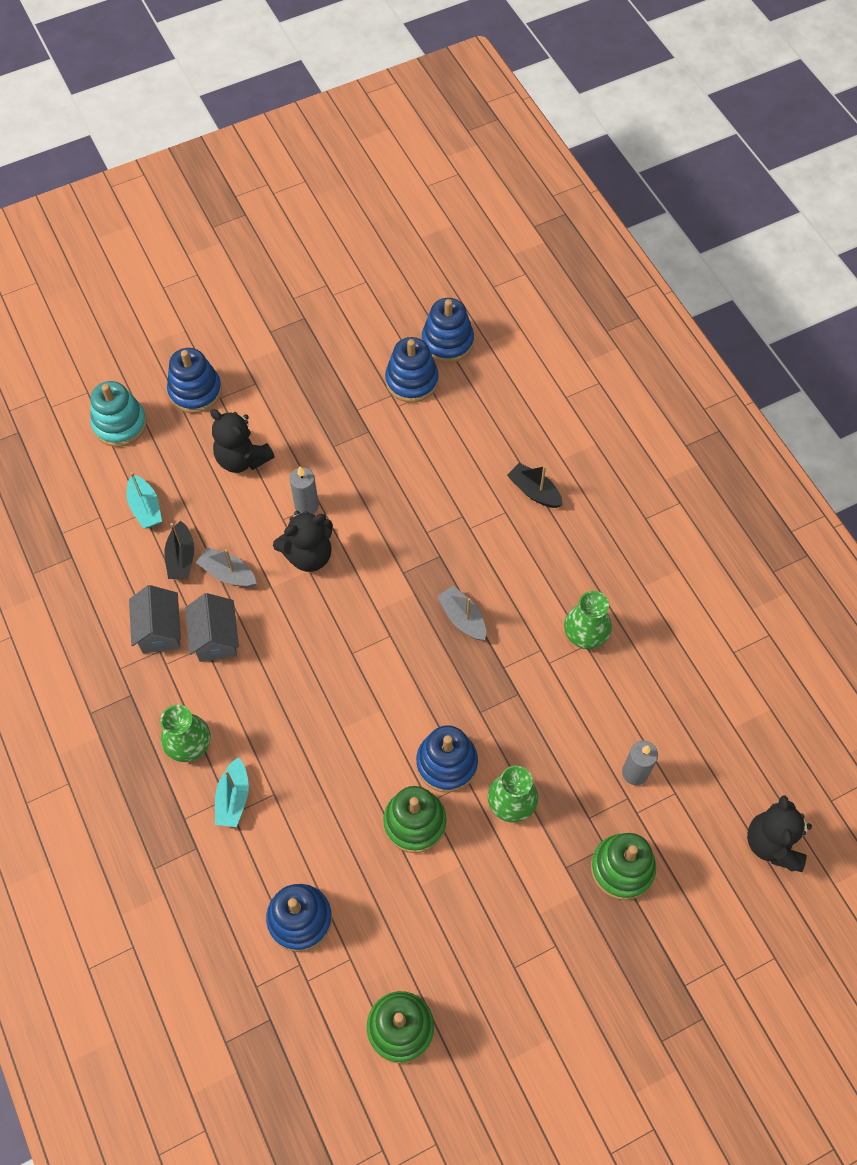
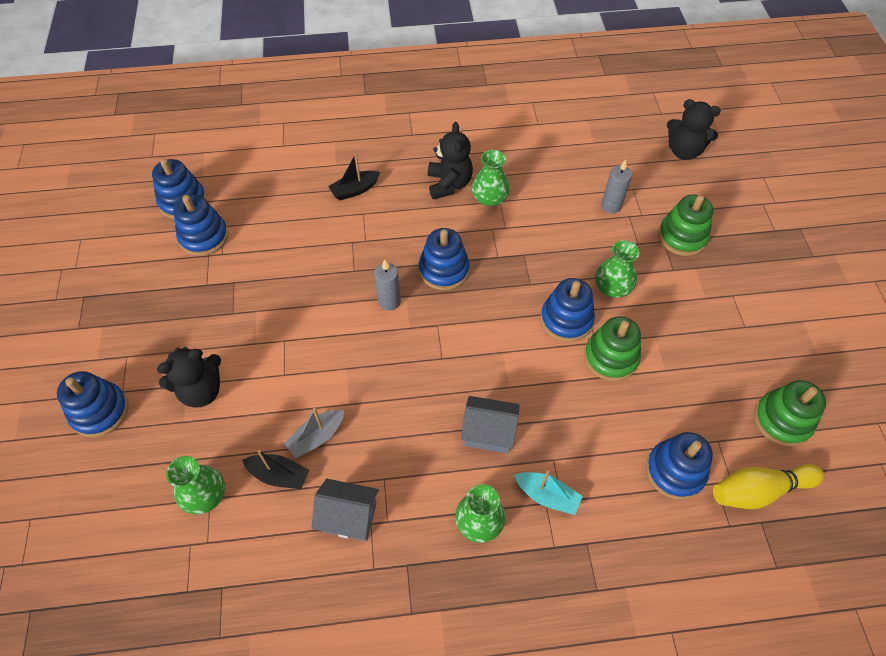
camera: 70 degrees left, 5 degrees down
turquoise stacking toy [90,381,147,447] -> none
turquoise boat [127,472,162,529] -> green vase [166,456,225,515]
grey house [185,593,239,662] -> grey house moved to [461,396,519,454]
black teddy bear [273,511,333,572] -> black teddy bear moved to [428,122,473,200]
grey candle [289,467,319,514] -> grey candle moved to [374,260,401,311]
grey boat [437,586,486,641] -> blue stacking toy [419,228,470,290]
none -> yellow bowling pin [713,464,824,509]

